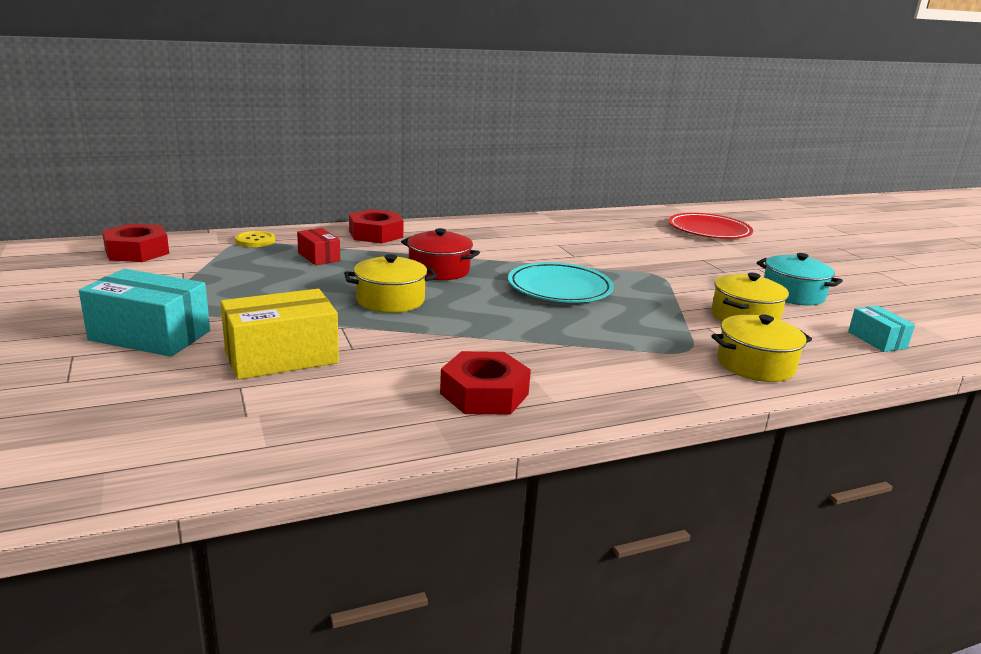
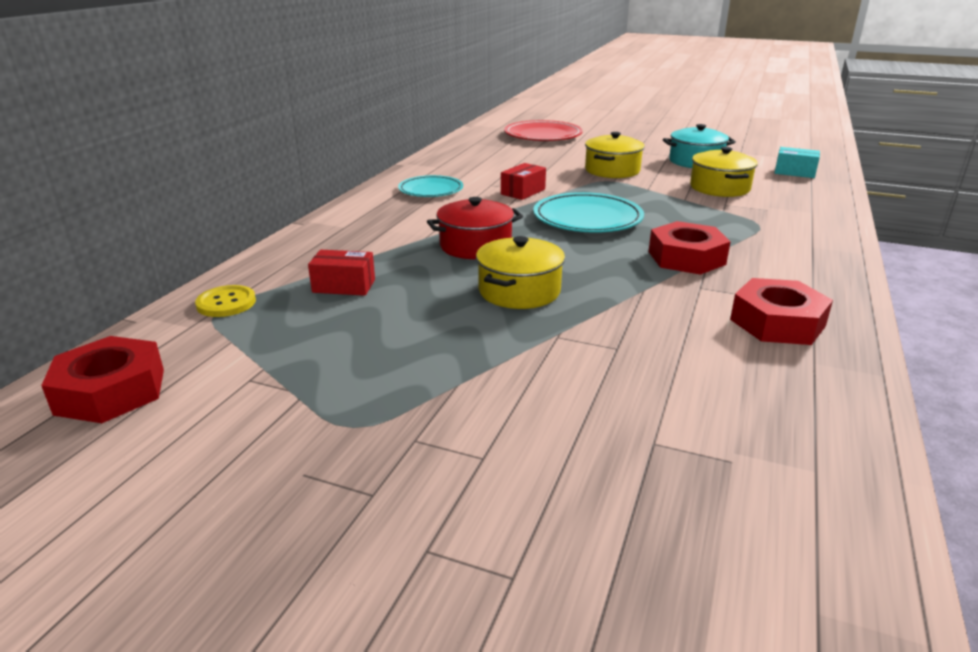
camera: 45 degrees left, 5 degrees up
turquoise box [79,269,210,357] -> none
yellow box [220,289,339,380] -> none
red nut [349,209,404,243] -> red nut moved to [648,221,730,275]
yellow pot [711,315,812,382] -> yellow pot moved to [585,132,645,178]
none -> turquoise plate [398,175,463,197]
none -> red box [501,163,546,200]

